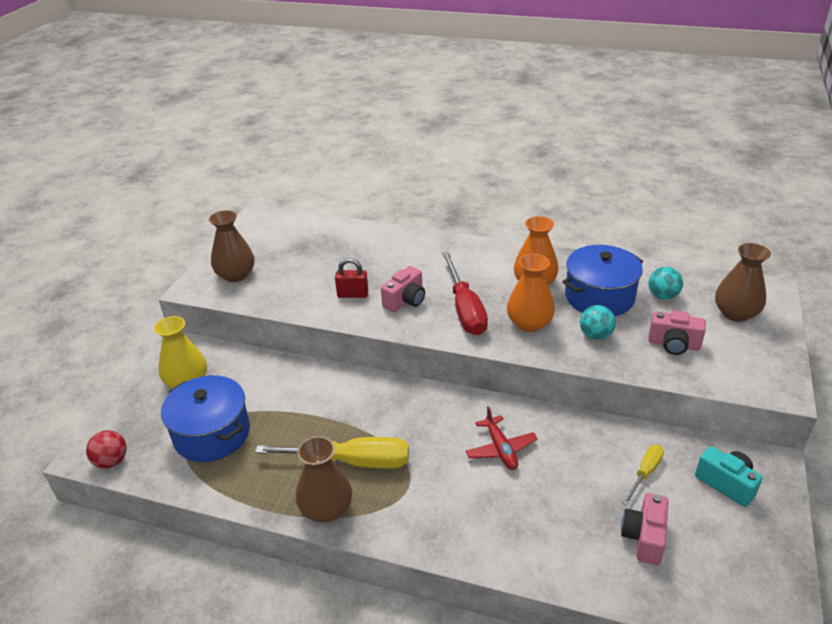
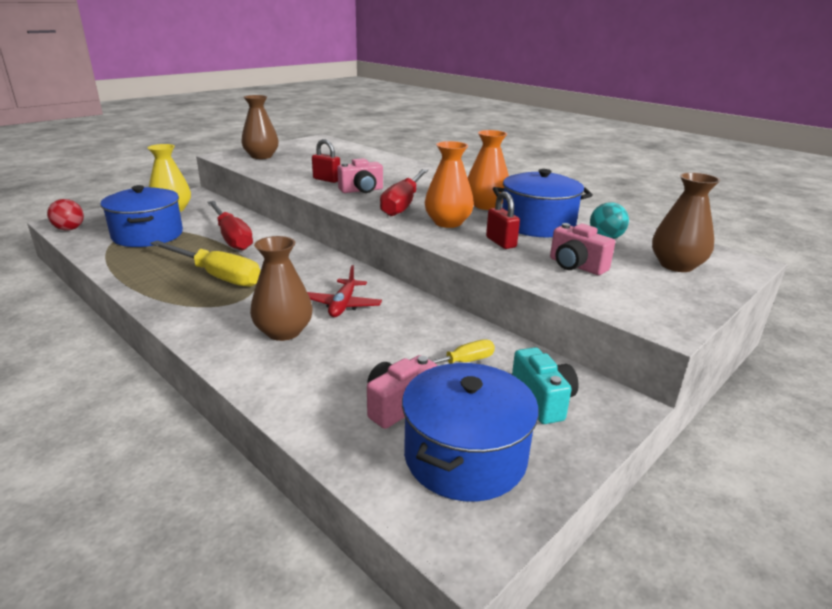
camera: 25 degrees right, 10 degrees down
brown vase [296,436,352,522] -> brown vase moved to [250,236,313,341]
turquoise ball [580,305,616,340] -> red padlock [486,191,520,249]
none -> red screwdriver [207,201,253,251]
none -> blue pot [402,363,539,502]

